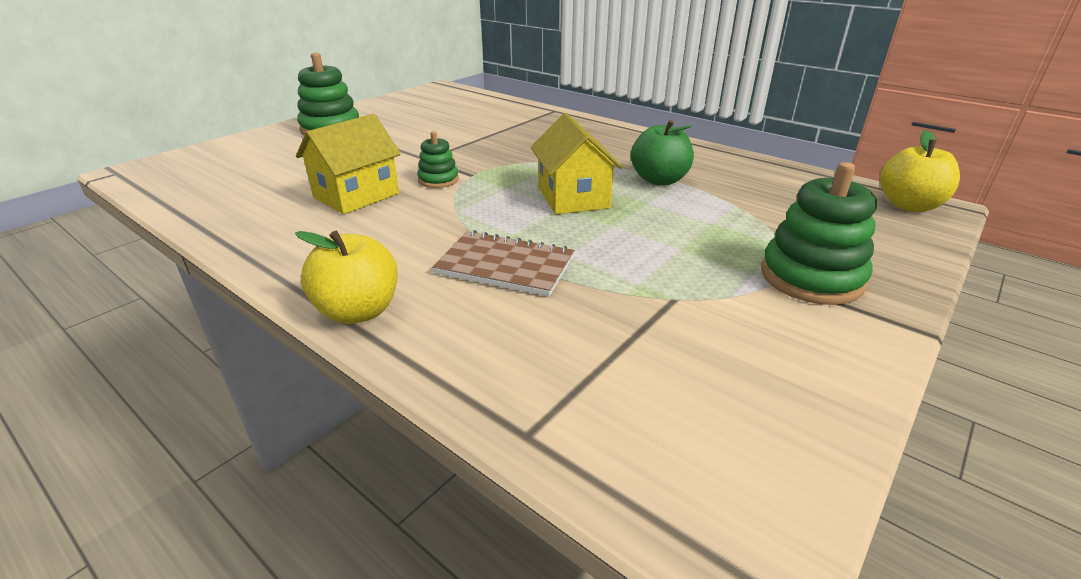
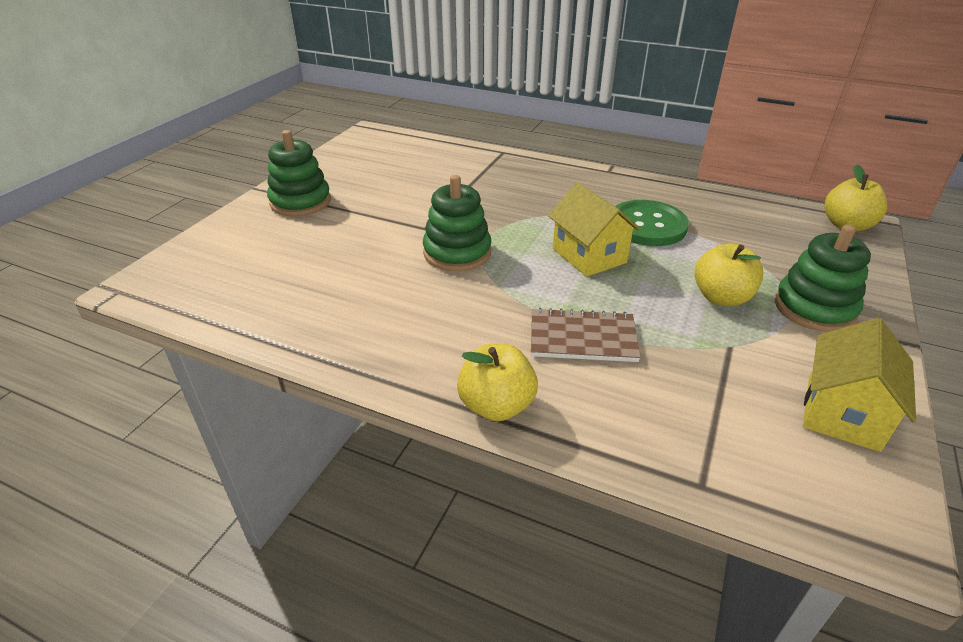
camera: 15 degrees left, 5 degrees up
yellow house [296,114,401,214] -> yellow house moved to [803,318,916,452]
green stacking toy [417,131,459,188] -> green stacking toy [423,175,491,271], size x1.79
green apple [631,120,694,185] -> green button [615,200,689,246]
none -> yellow apple [694,243,764,307]

